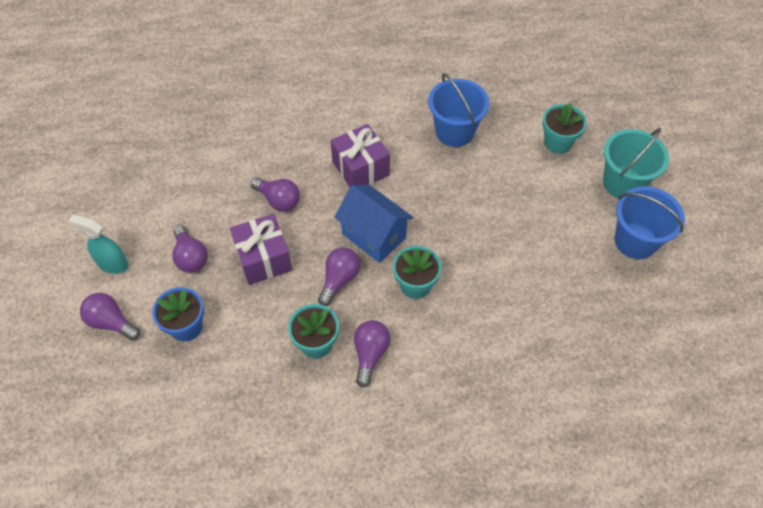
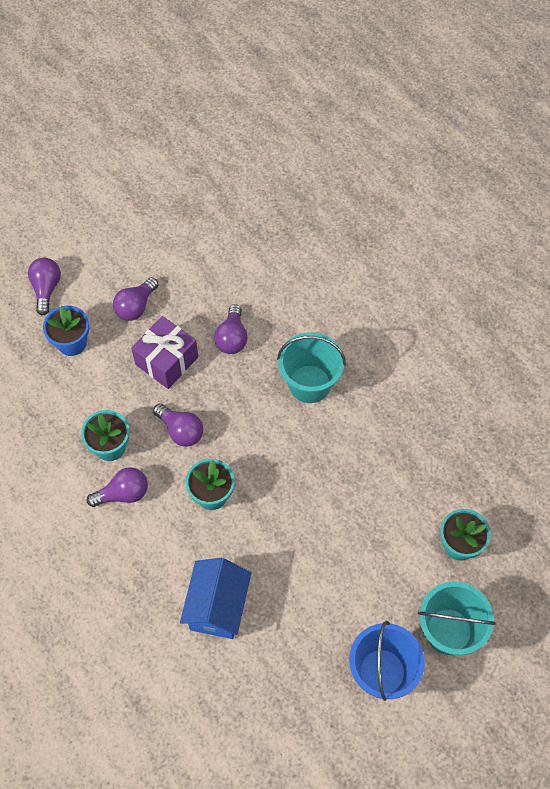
camera: 60 degrees right, 5 degrees up
turquoise spray bottle [68,214,129,274] -> none
purple light bulb [318,247,360,306] -> purple light bulb turned 45 degrees clockwise [153,403,203,447]
purple gift [330,124,390,187] -> turquoise bucket [277,332,346,403]
blue house [334,185,413,263] -> blue house moved to [180,558,251,639]
blue bucket [428,73,489,147] -> none

